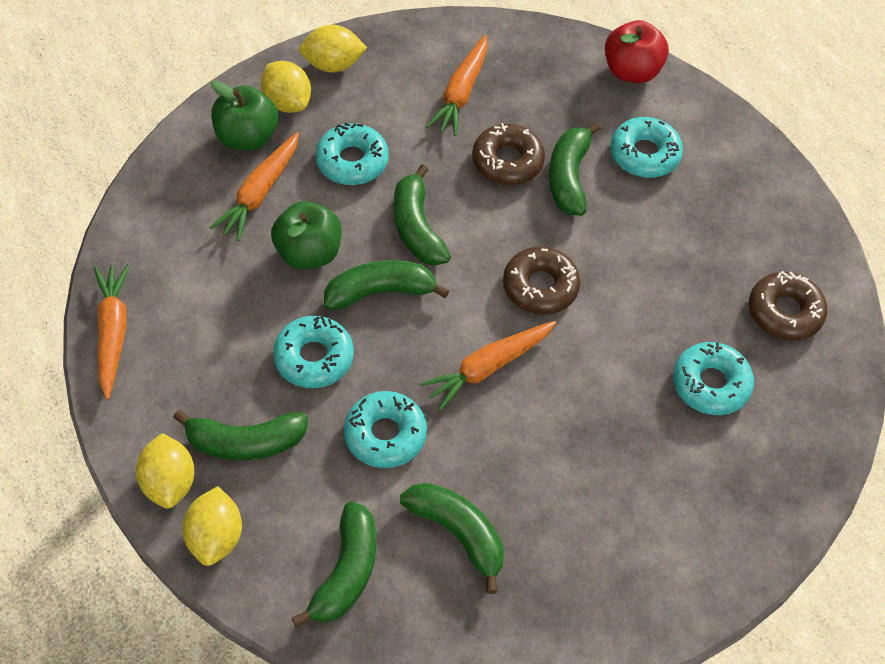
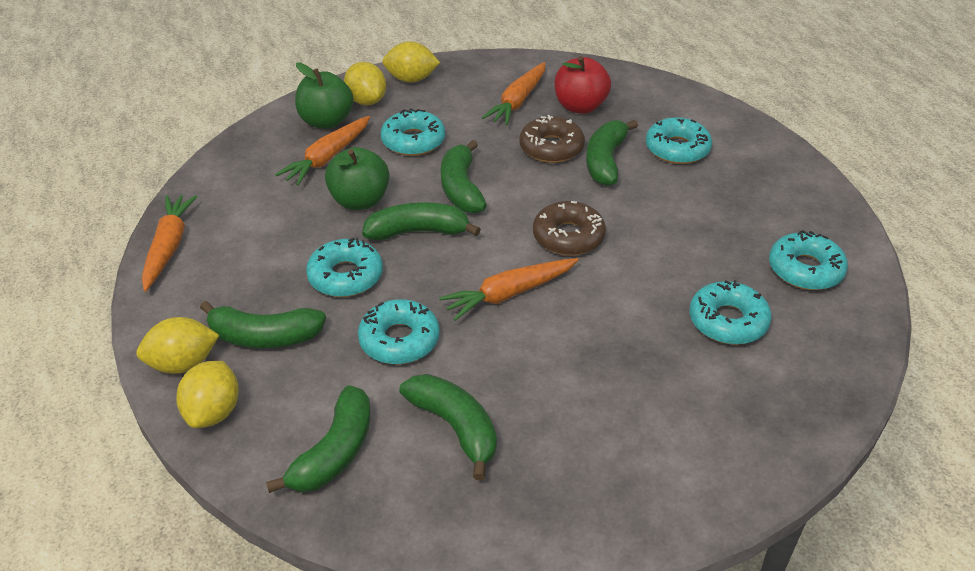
camera: 10 degrees right, 15 degrees down
yellow lemon [136,433,195,508] -> yellow lemon turned 75 degrees clockwise [136,317,219,374]
red apple [605,20,669,83] -> red apple moved to [554,56,611,114]
brown donut [749,271,827,341] -> turquoise donut [769,230,848,290]

